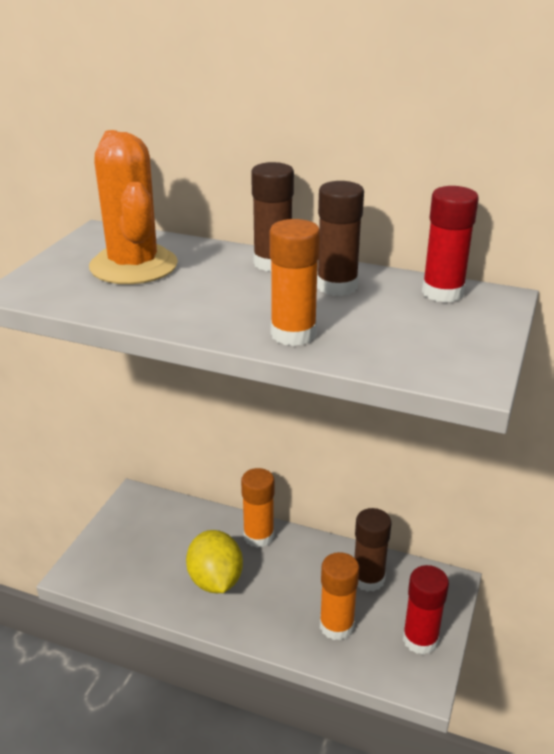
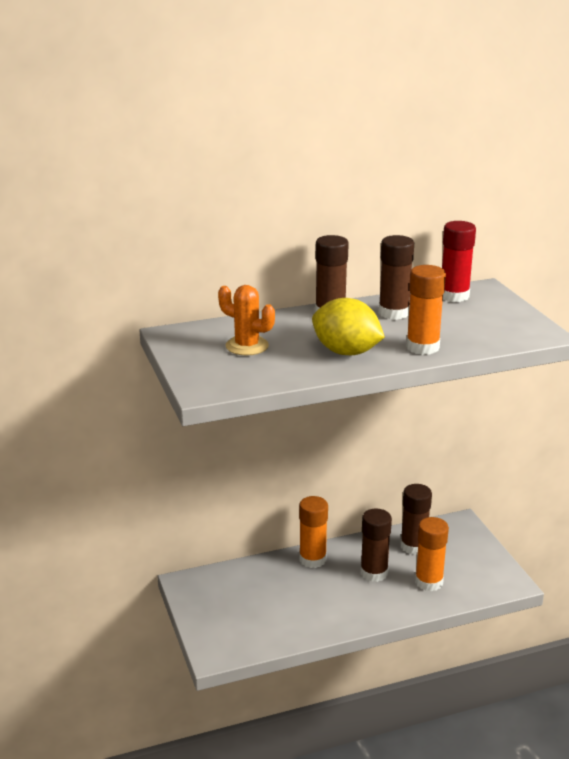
camera: 40 degrees left, 5 degrees down
orange cactus [89,130,178,284] -> orange cactus [218,285,275,356], size x0.58
yellow lemon [186,530,243,593] -> yellow lemon moved to [312,298,385,355]
red glue stick [403,565,449,655] -> none
none -> brown glue stick [360,508,392,582]

